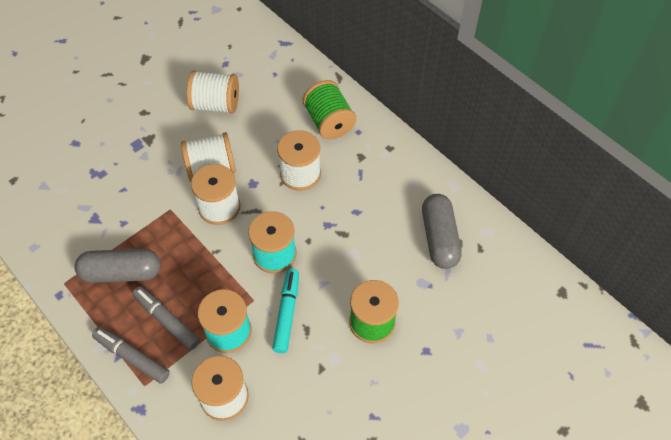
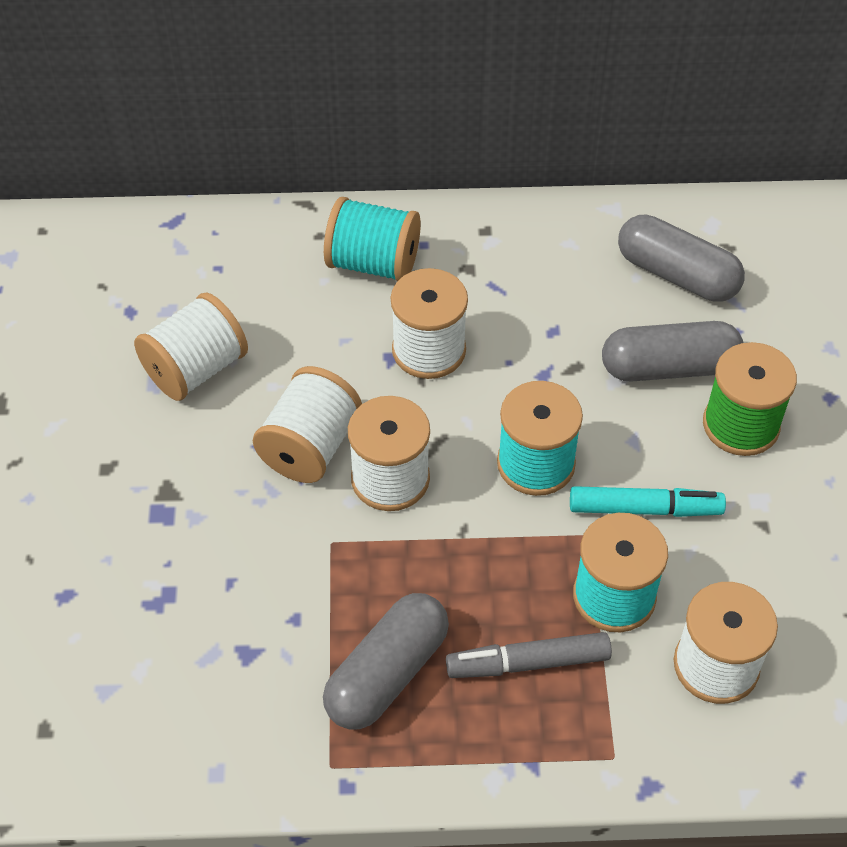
camera: 50 degrees left, 5 degrees down
grey marker [92,327,170,384] -> none
turquoise marker [272,269,299,353] -> turquoise marker turned 135 degrees clockwise [570,486,726,517]
green spool [303,80,356,139] -> turquoise spool [324,197,421,281]
none -> grey capsule [602,321,743,382]

